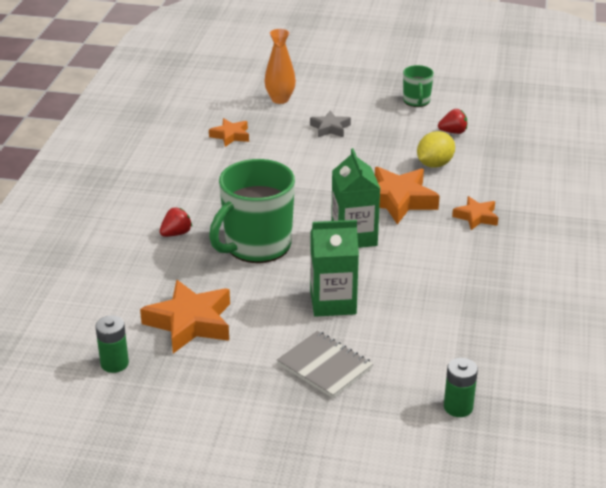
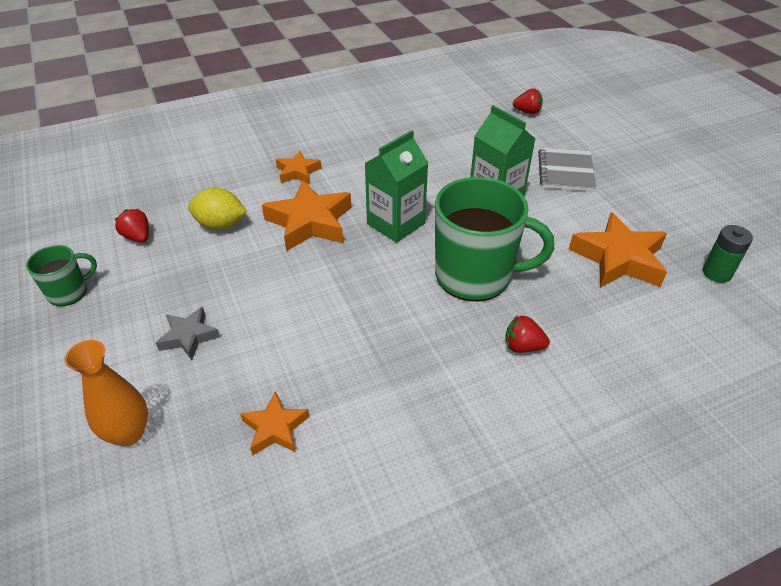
camera: 125 degrees left, 10 degrees up
green battery [444,358,478,417] -> red strawberry [513,88,543,114]

